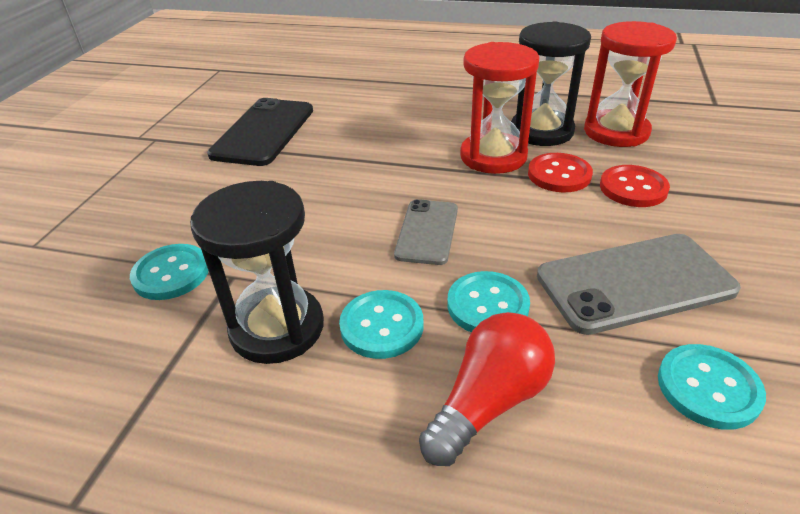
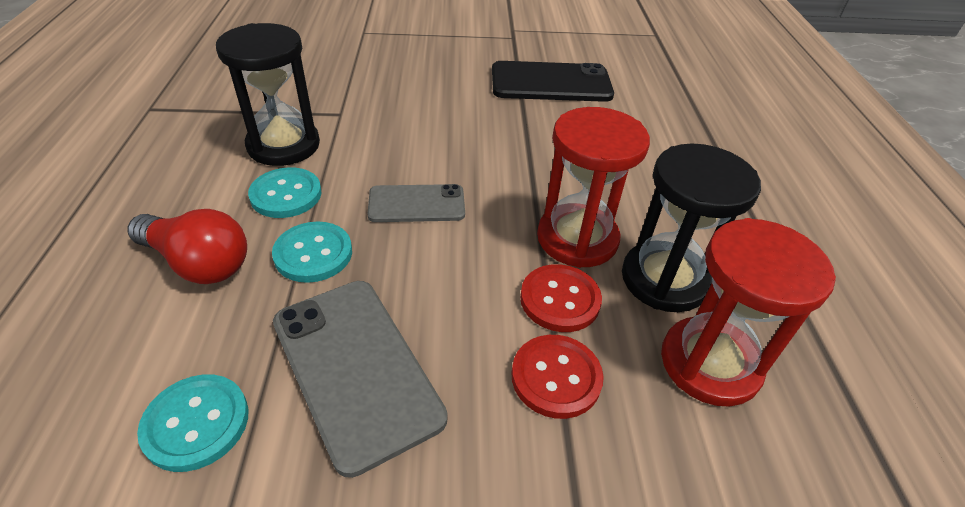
camera: 70 degrees right, 5 degrees up
turquoise button [130,244,208,300] -> none

